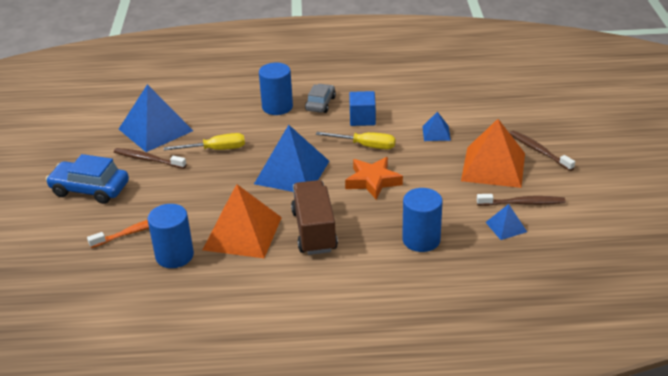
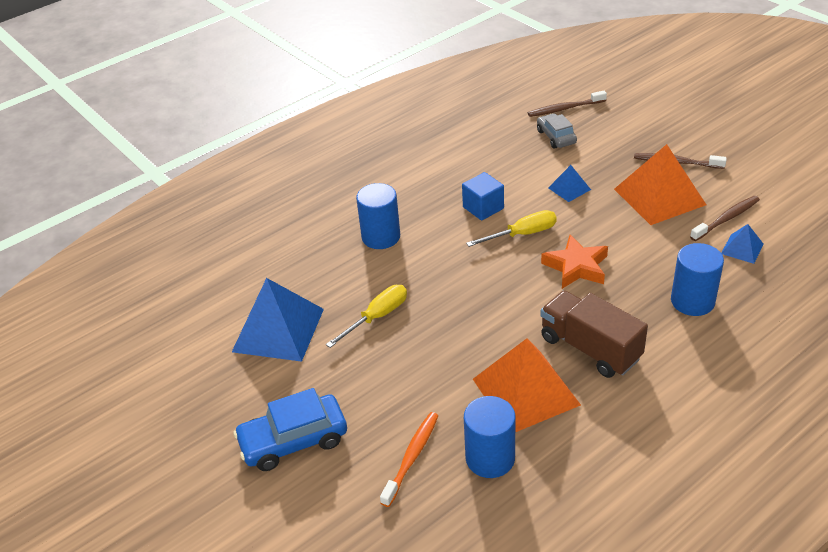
camera: 35 degrees left, 5 degrees up
brown toothbrush [114,148,187,169] -> brown toothbrush moved to [528,91,607,117]
blue pyramid [254,125,329,192] -> none
grey car [305,84,336,113] -> grey car moved to [537,113,577,149]

